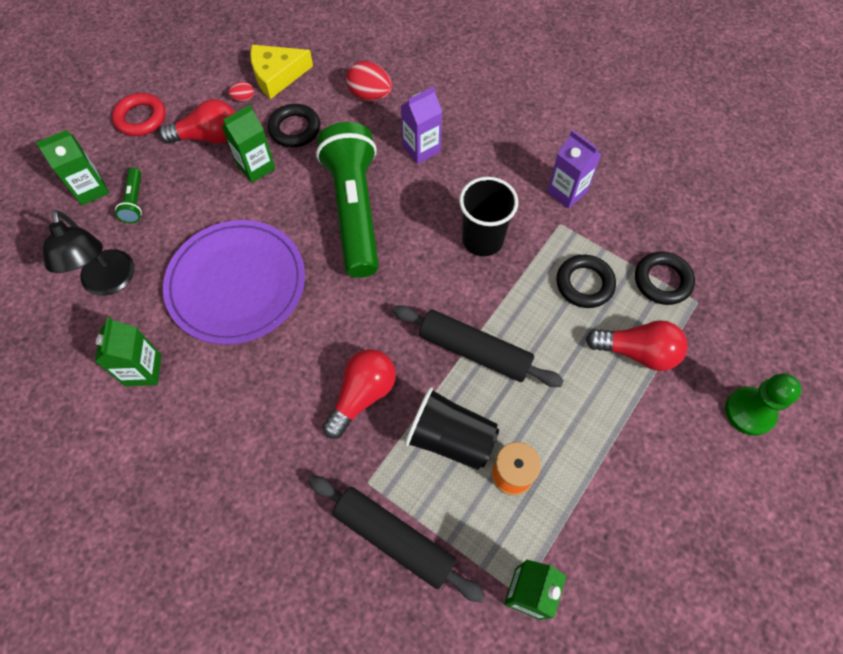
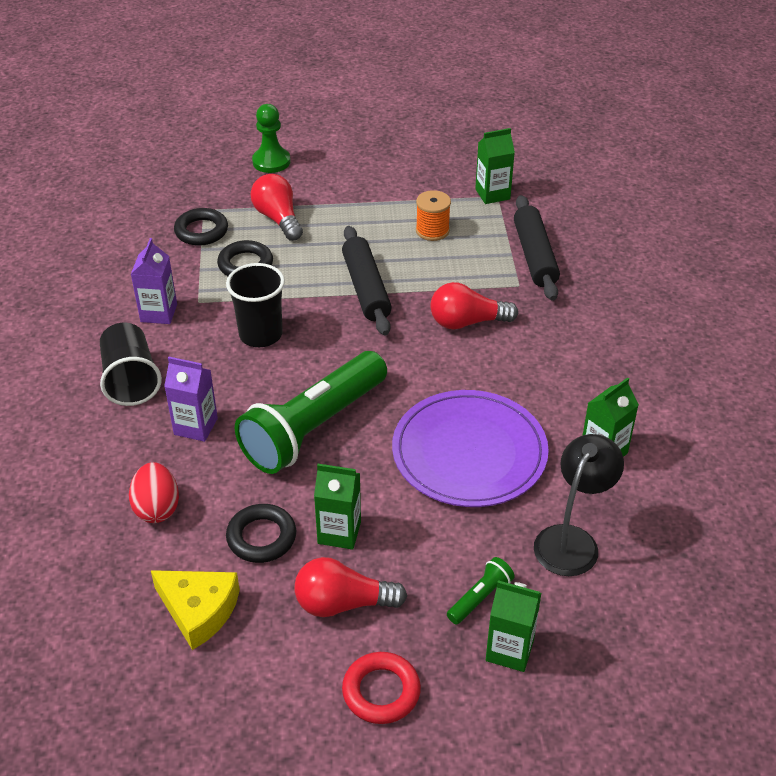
camera: 130 degrees left, 20 degrees down
red light bulb [159,99,235,144] -> red light bulb turned 45 degrees counterclockwise [295,557,407,617]
red egg [229,82,254,101] -> none
black cup [405,387,499,470] -> black cup moved to [100,323,162,406]

